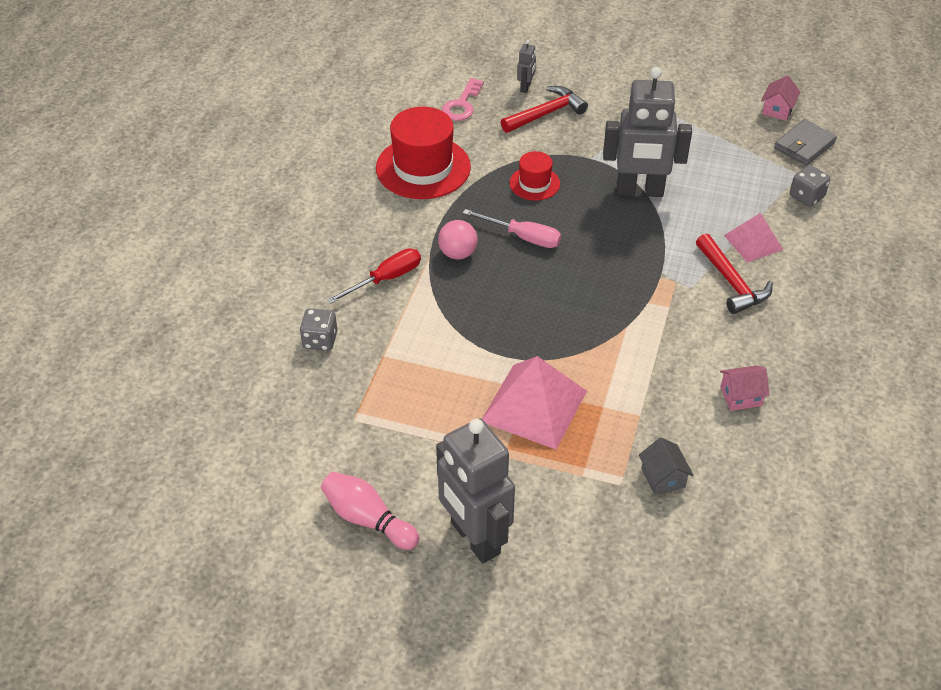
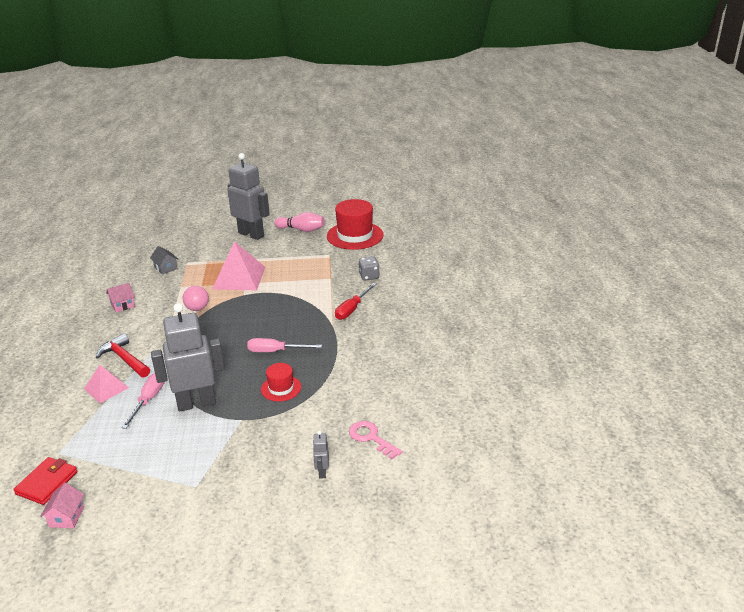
camera: 160 degrees right, 15 degrees down
red hat [376,107,471,199] -> red hat moved to [327,199,383,250]
pink ball [438,220,478,259] -> pink ball moved to [182,286,209,311]
pink key [442,78,484,121] -> pink key turned 45 degrees counterclockwise [349,421,402,459]
red hammer [501,86,588,133] -> none
grey wallet [774,119,837,165] -> red wallet [13,457,78,505]
grey dice [790,165,830,207] -> none
none -> pink screwdriver [121,373,165,429]

